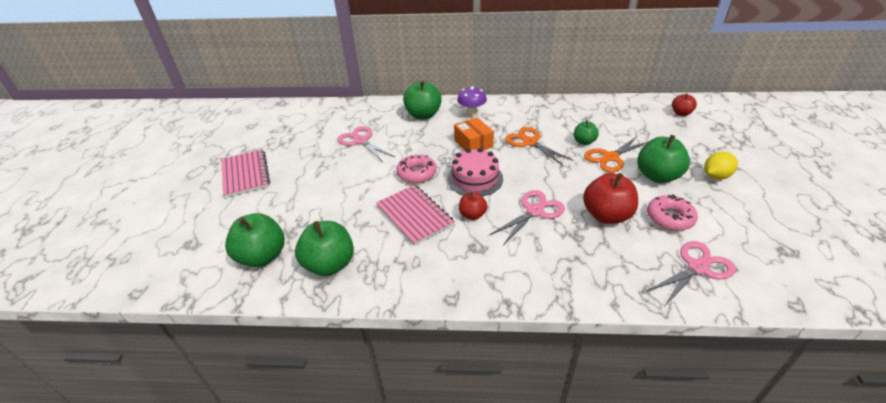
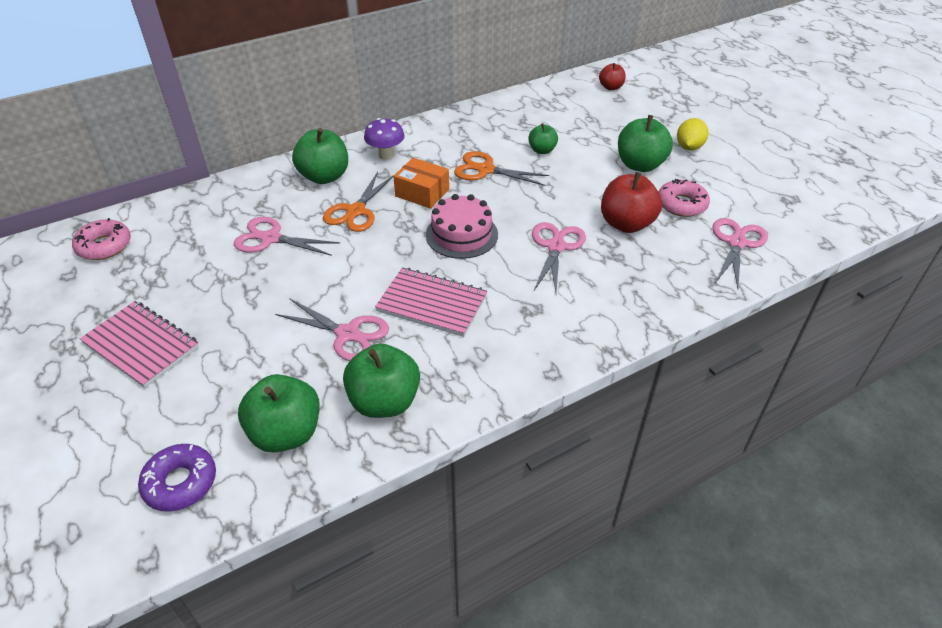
camera: 35 degrees left, 5 degrees up
pink donut [396,154,437,183] -> pink donut moved to [72,218,131,260]
red apple [459,192,487,220] -> none
orange scissors [584,136,648,172] -> orange scissors moved to [323,172,394,232]
none -> purple donut [138,444,216,512]
none -> pink scissors [275,298,389,361]

